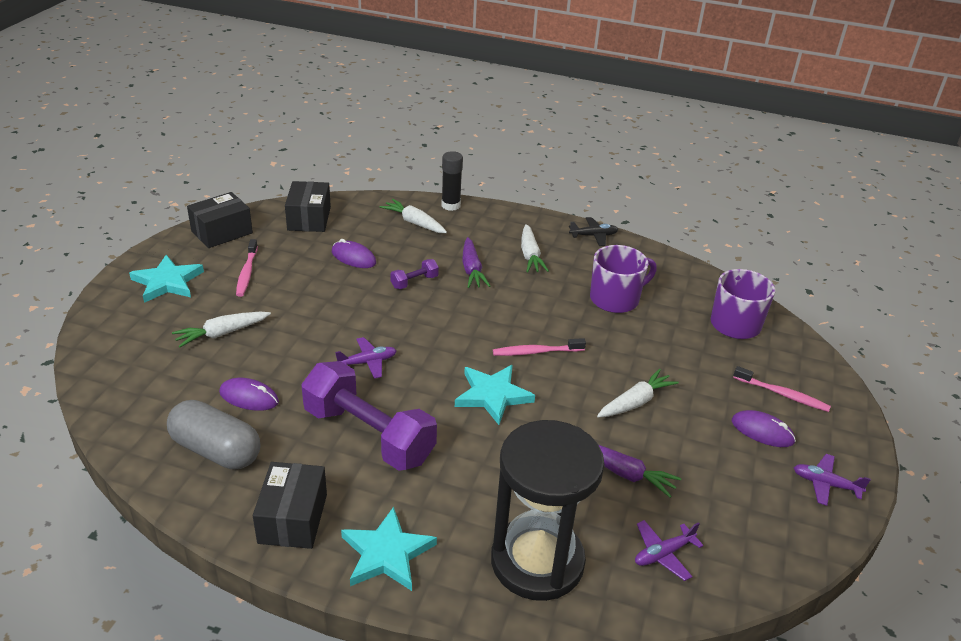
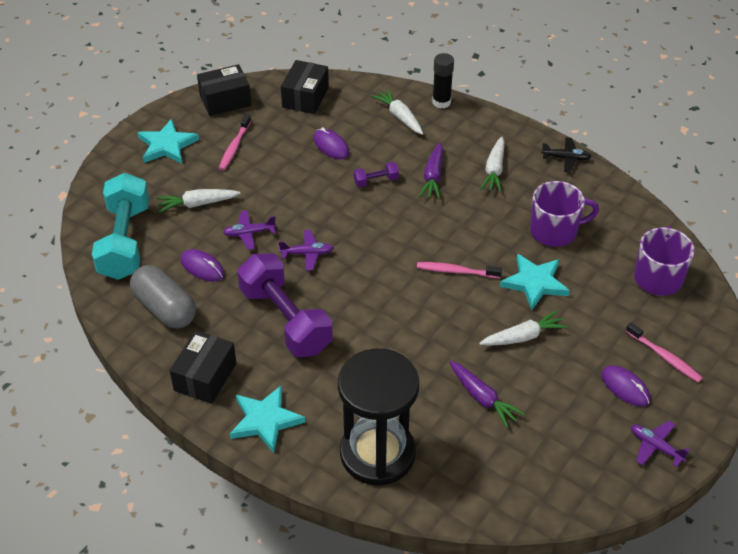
camera: 20 degrees right, 10 degrees up
turquoise star [455,365,535,425] -> turquoise star moved to [500,254,570,310]
purple plane [635,520,704,581] -> purple plane moved to [223,210,276,250]
none -> turquoise dumbbell [92,173,149,280]

